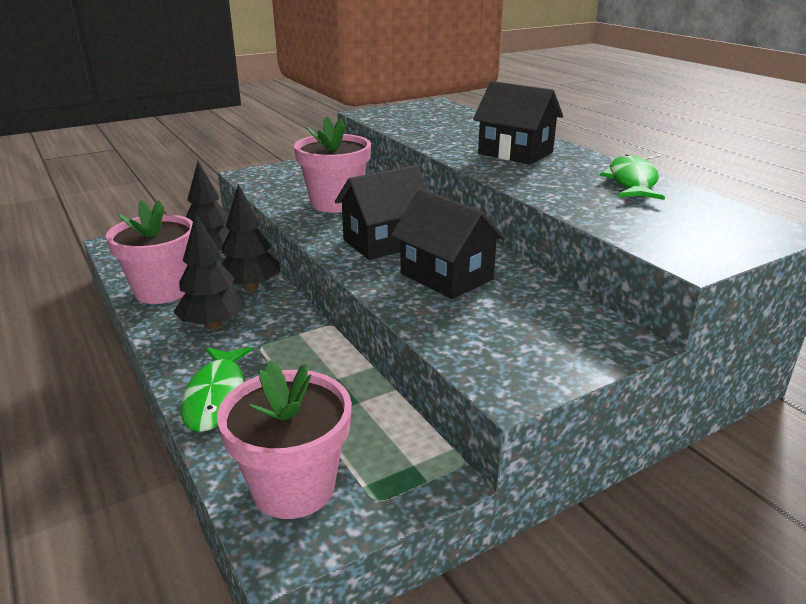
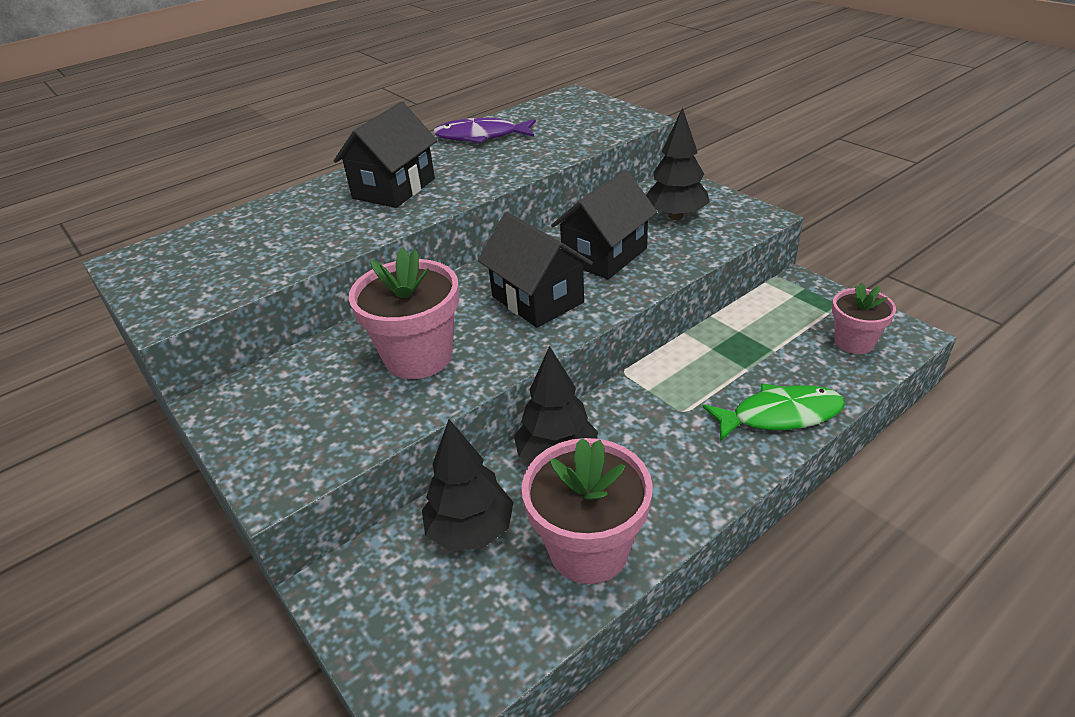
camera: 95 degrees left, 10 degrees up
black tree [173,213,246,329] -> black tree moved to [646,107,710,220]
pink flower pot [217,360,352,519] -> pink flower pot [832,283,896,354], size x0.61
green fish [600,154,665,200] -> purple fish [433,118,536,144]

